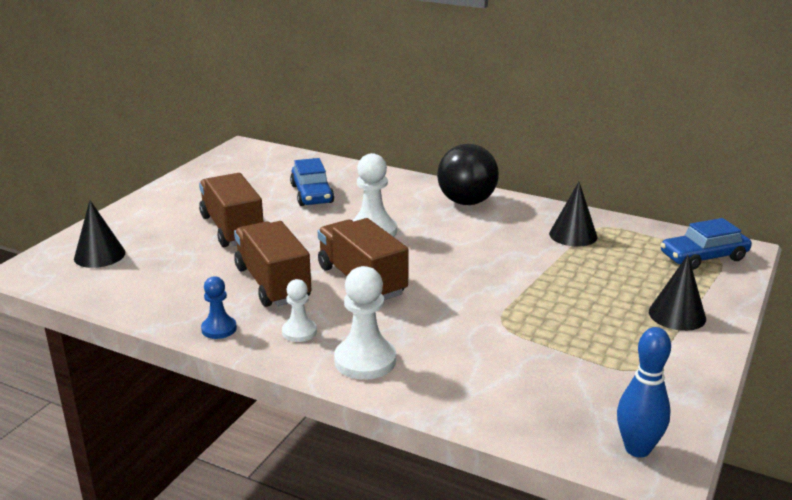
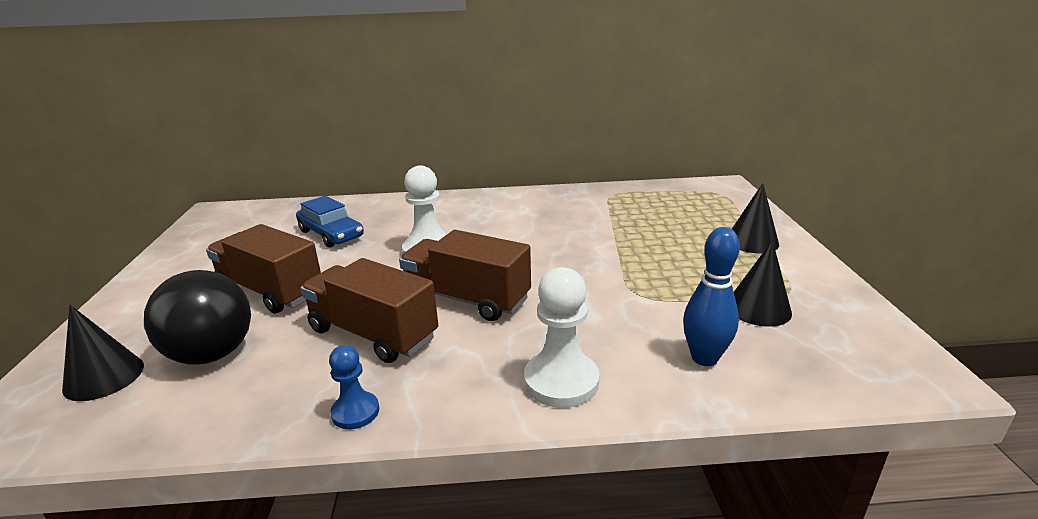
camera: 30 degrees left, 0 degrees up
white pawn [282,279,317,342] -> none
black ball [437,144,499,205] -> black ball moved to [144,270,251,365]
black cone [549,182,598,247] -> black cone moved to [734,240,792,327]
blue bowling pin [617,327,671,458] -> blue bowling pin moved to [683,227,740,366]
blue car [661,218,752,270] -> none

